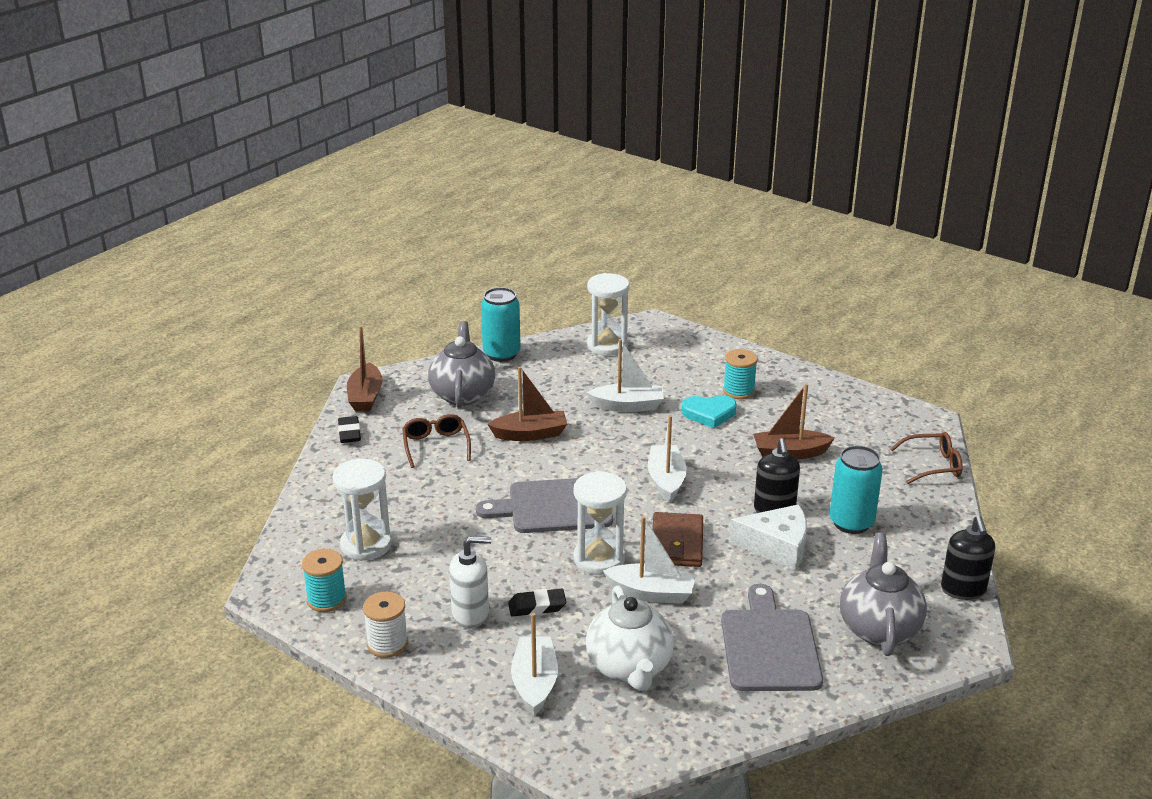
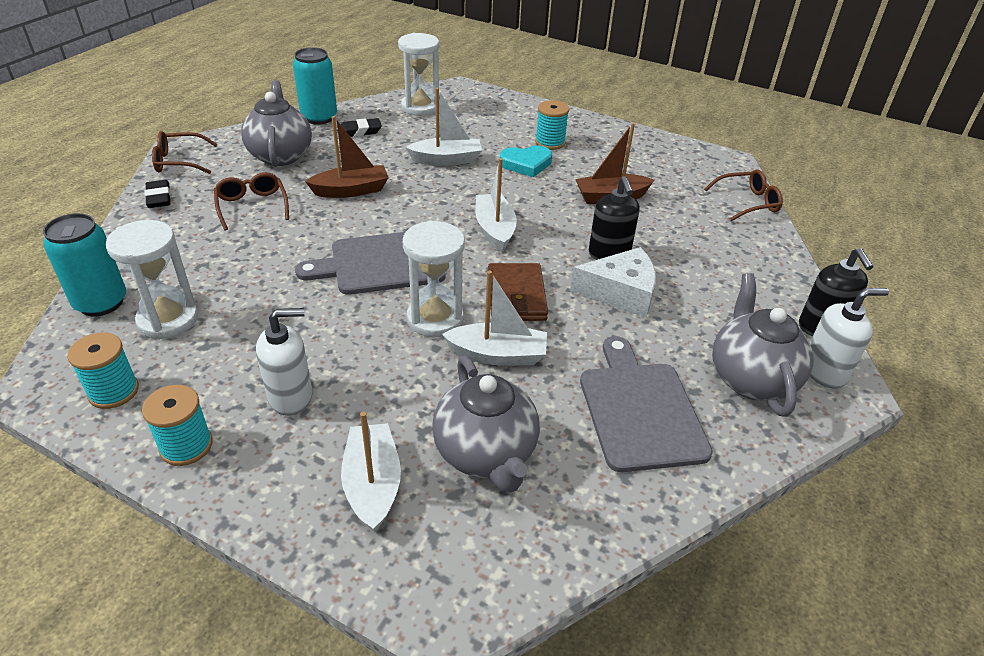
camera: 10 degrees left, 10 degrees up
brown boat [347,326,383,412] -> brown glasses [152,131,218,174]
white spool [363,591,408,658] -> turquoise spool [142,385,213,466]
black eraser [508,589,566,617] -> black eraser moved to [337,118,382,137]
white teapot [586,585,674,691] -> grey teapot [432,356,540,493]
turquoise can [830,446,883,534] -> turquoise can moved to [43,213,126,316]
none -> white soap dispenser [810,288,889,389]

